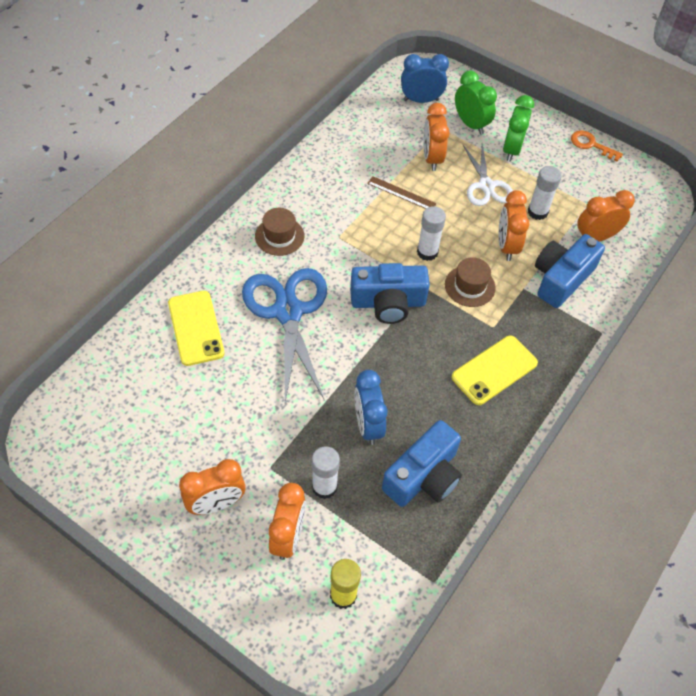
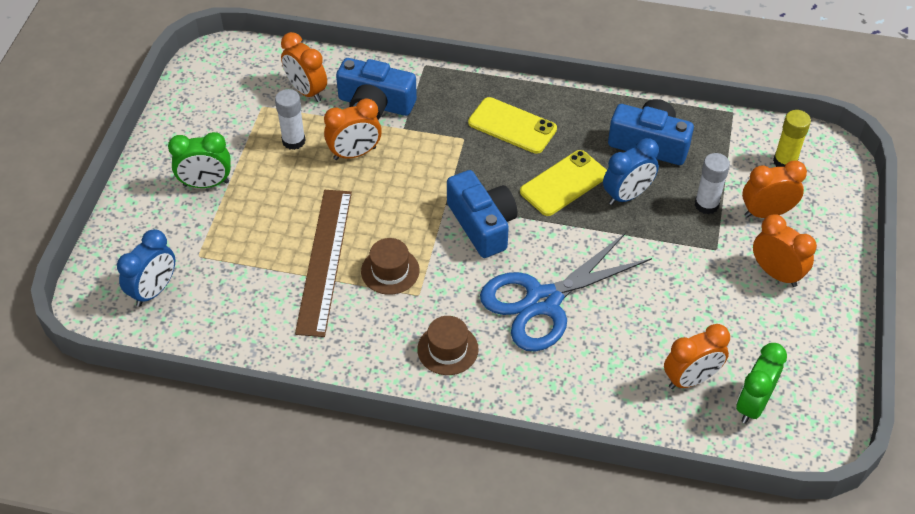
camera: 110 degrees left, 5 degrees down
yellow phone [168,291,225,366] -> yellow phone moved to [520,150,607,216]
brown ruler [367,176,436,209] -> brown ruler [295,190,352,337], size x2.06
blue clock [401,54,449,103] -> blue clock turned 120 degrees counterclockwise [117,229,175,307]
white glue stick [417,206,446,261] -> none
orange clock [424,103,450,171] -> orange clock moved to [664,324,730,389]
brown hat [445,257,496,307] -> brown hat moved to [361,238,419,295]
green clock [455,71,497,135] -> green clock moved to [736,343,787,423]
white scissors [463,144,513,206] -> none
orange key [571,130,623,161] -> none

